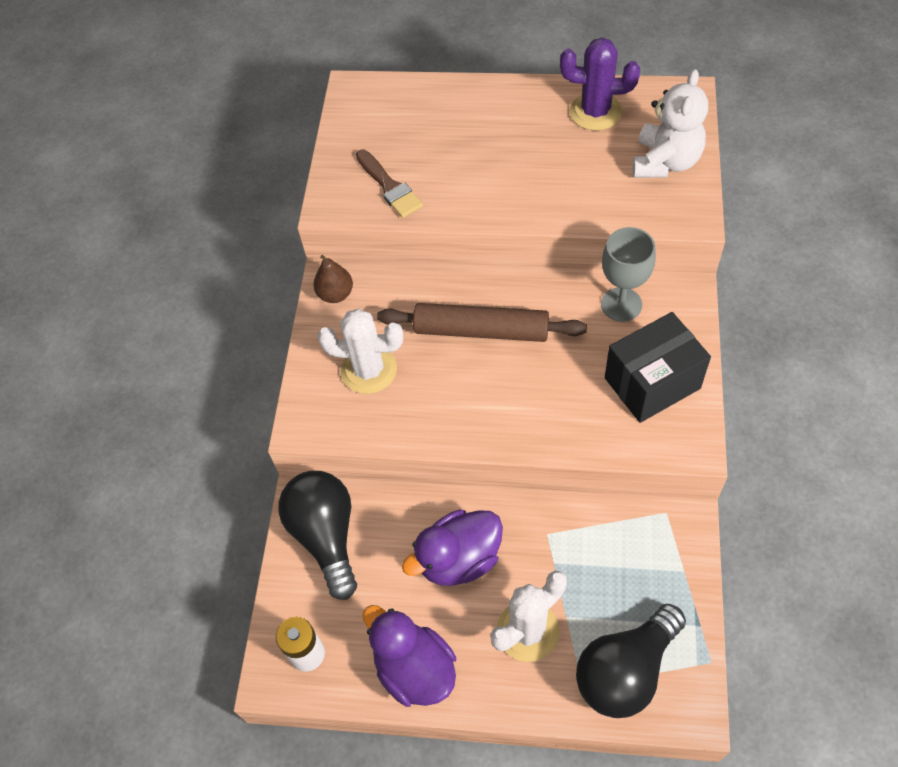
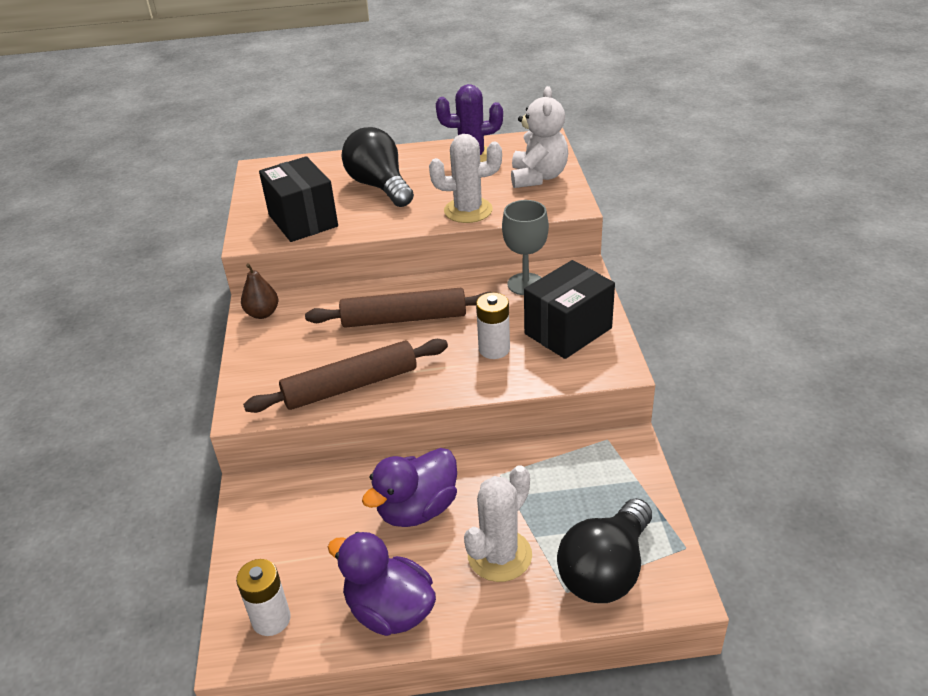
camera: 15 degrees left, 20 degrees down
black light bulb [279,471,357,600] -> black light bulb moved to [342,127,414,207]
white cactus [317,309,403,394] -> white cactus moved to [429,134,502,223]
brown brush [356,150,423,218] -> black box [259,156,338,242]
none -> brown rolling pin [243,339,448,413]
none -> white battery [476,293,510,359]

